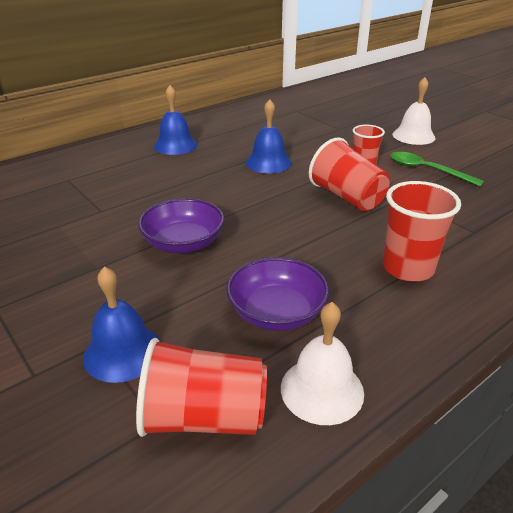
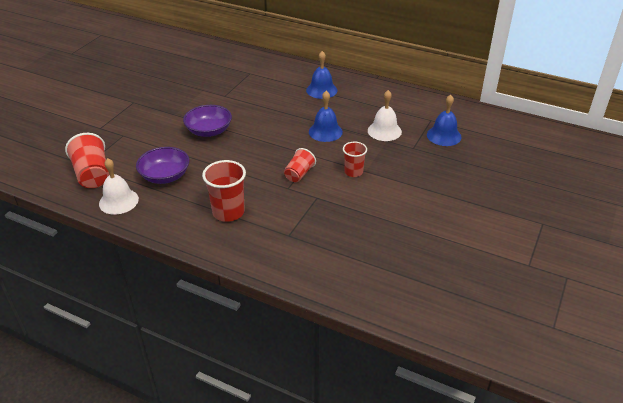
camera: 65 degrees right, 5 degrees up
blue bell [83,266,161,383] -> blue bell moved to [427,95,461,146]
red cup [309,138,390,211] -> red cup [284,148,316,182], size x0.63
green spoon [390,152,484,187] -> none
white bell [393,77,435,145] -> white bell moved to [368,90,402,141]

